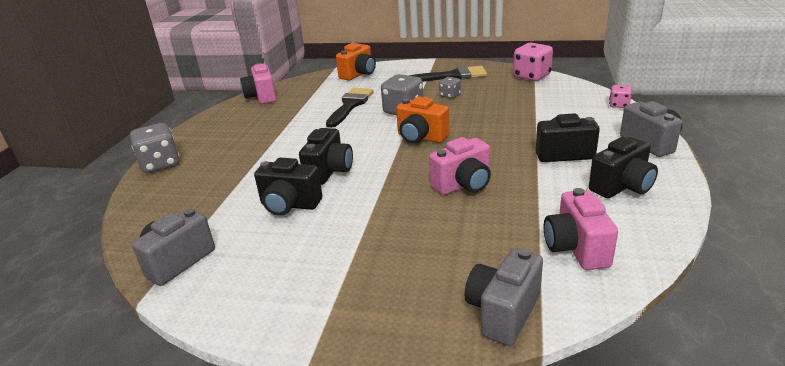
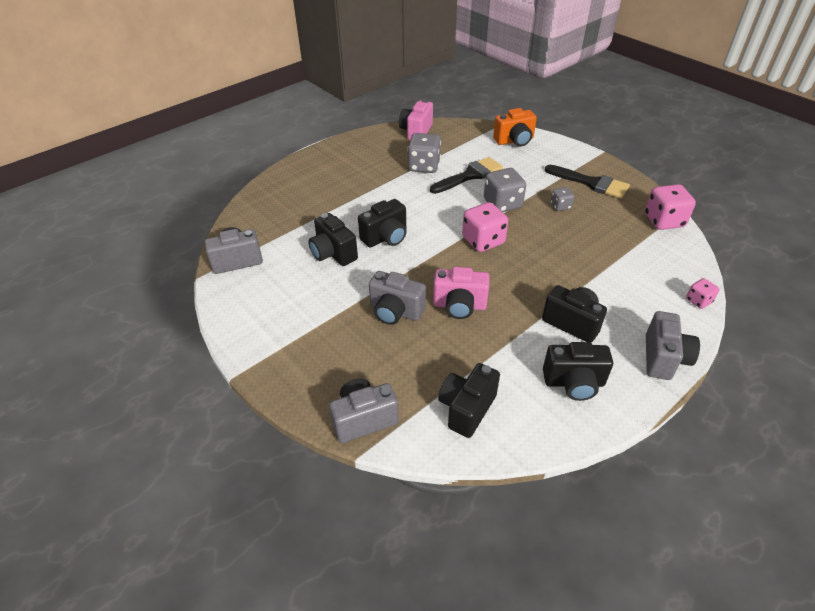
camera: 35 degrees right, 15 degrees up
grey dice [130,123,180,173] -> grey dice moved to [407,133,441,173]
orange camera [396,96,449,143] -> pink dice [462,202,508,252]
pink camera [544,188,618,270] -> black camera [438,363,500,438]
none -> grey camera [369,271,426,325]

